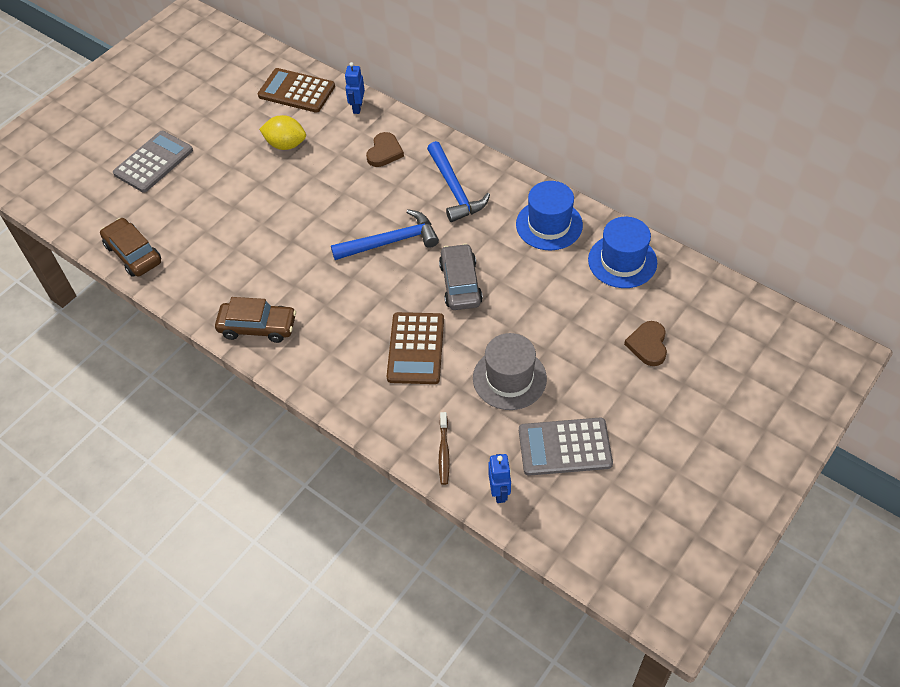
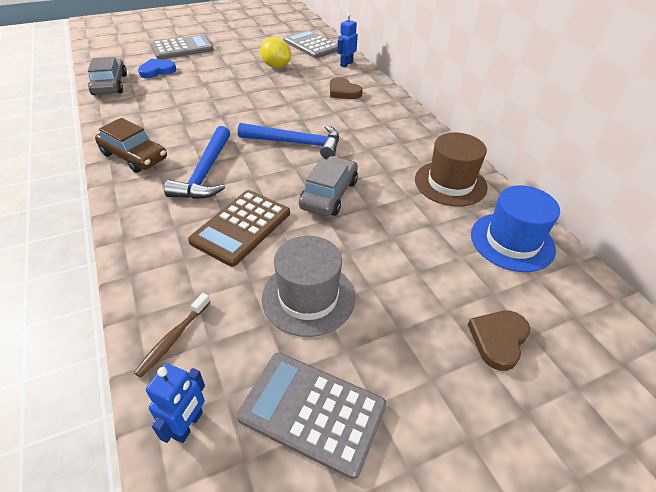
camera: 25 degrees right, 10 degrees down
brown car [100,218,161,277] -> grey car [88,57,127,95]
brown calculator [258,68,335,113] -> grey calculator [284,30,338,58]
brown heart [366,132,404,167] -> brown heart turned 90 degrees clockwise [330,77,363,99]
blue hammer [427,141,490,222] -> blue hammer moved to [164,126,230,199]
blue hat [516,181,583,250] -> brown hat [415,132,488,207]
none -> blue heart [138,59,176,78]

